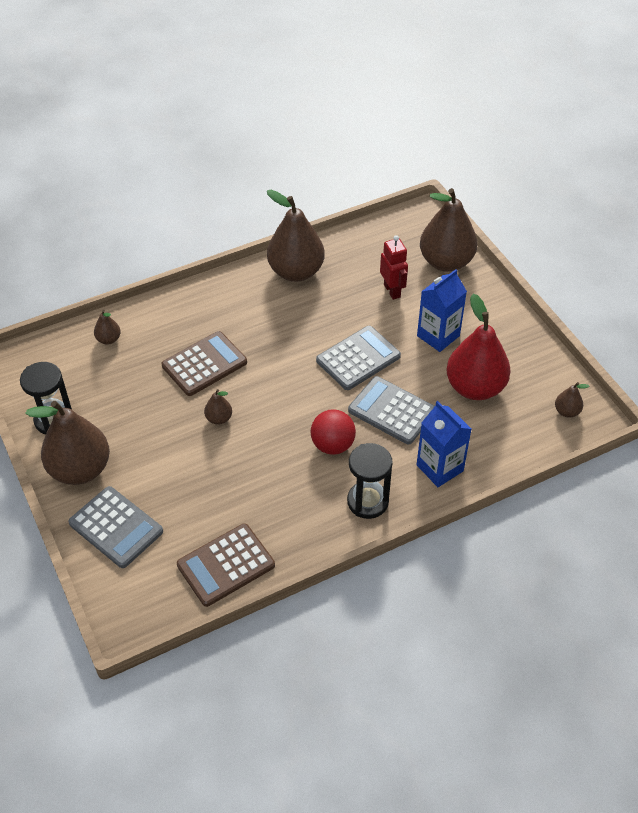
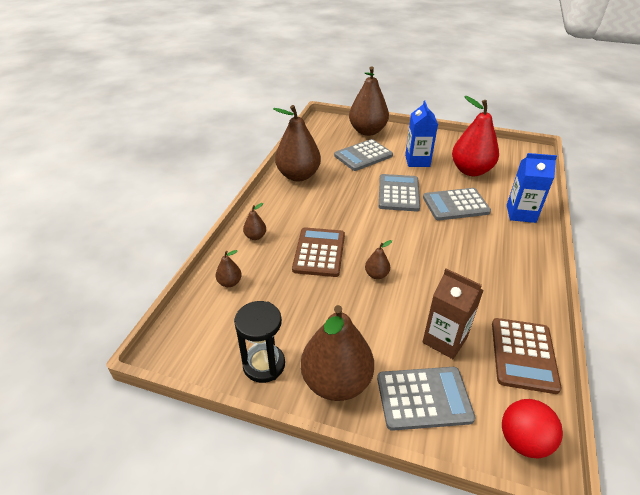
camera: 45 degrees left, 10 degrees down
red ball [310,409,356,455] -> red ball moved to [502,399,563,459]
black hourglass [347,443,393,519] -> none
red robot [380,235,408,300] -> grey calculator [334,139,393,171]
brown pear [555,382,590,418] -> brown pear moved to [243,203,266,240]
none -> brown carton [422,269,484,359]

